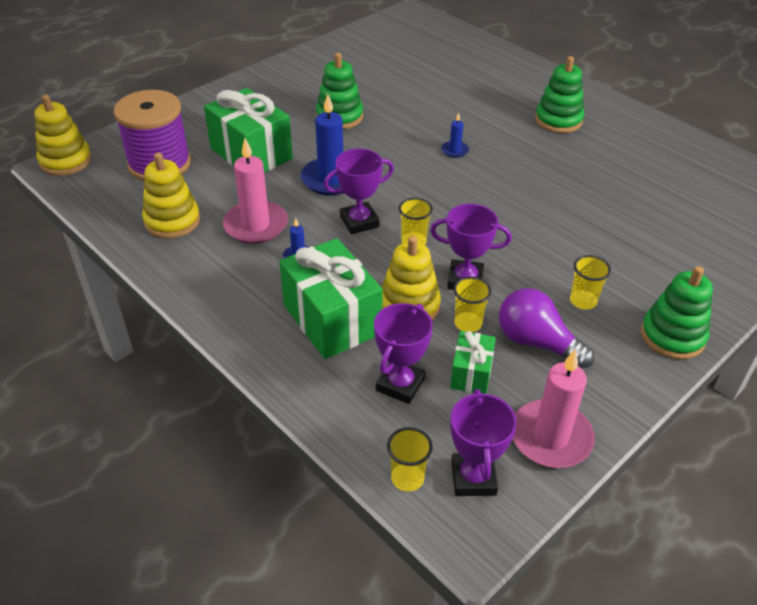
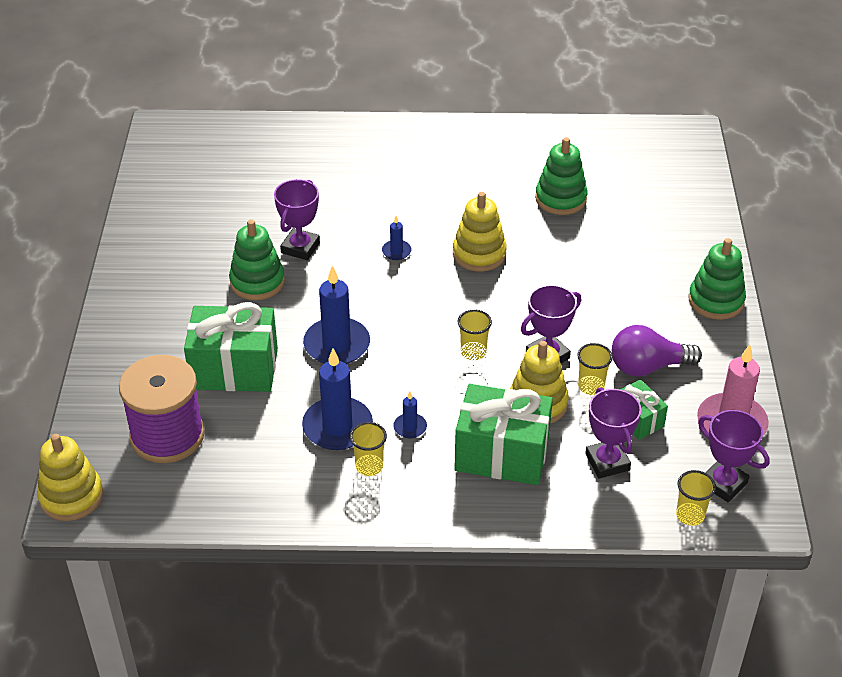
camera: 45 degrees left, 0 degrees up
yellow stacking toy [142,153,200,239] -> yellow stacking toy moved to [453,192,507,272]
pink candle [223,138,288,244] -> blue candle [302,348,373,450]
purple trophy [324,149,394,234] -> purple trophy moved to [274,179,320,260]
green stacking toy [535,56,584,133] -> green stacking toy moved to [535,137,588,215]
yellow cup [570,255,611,310] -> yellow cup moved to [350,422,387,476]

